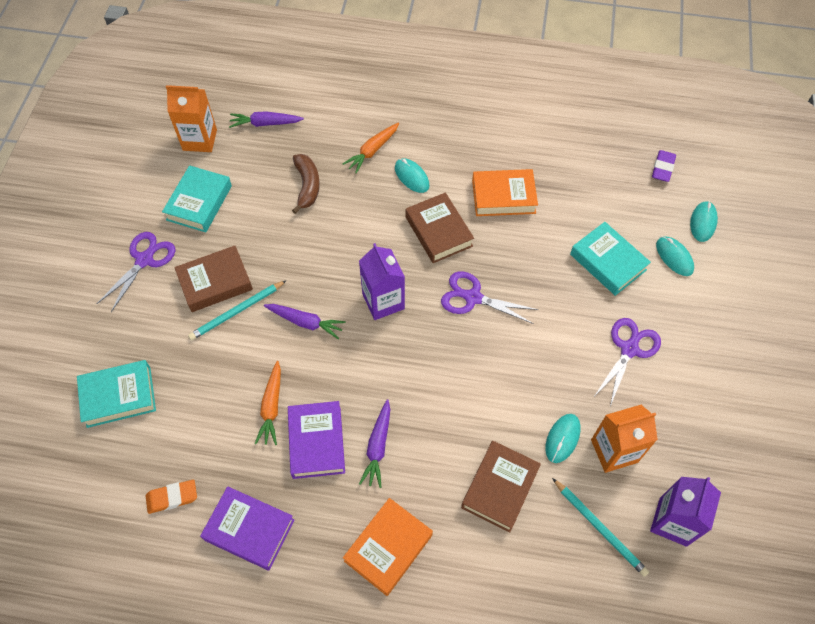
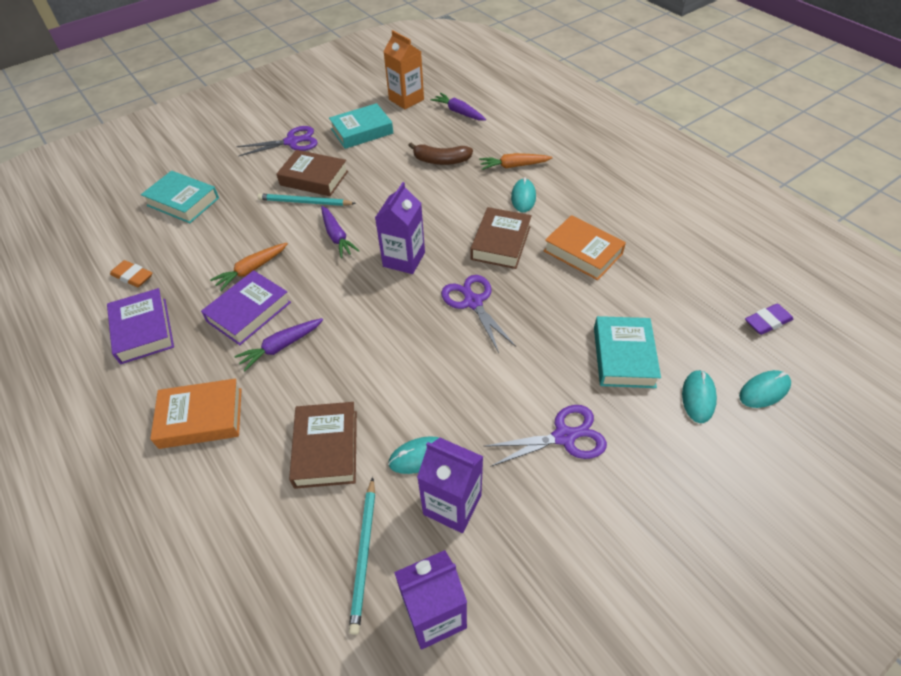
camera: 45 degrees right, 10 degrees down
brown banana [292,154,320,214] -> brown banana turned 60 degrees clockwise [408,142,473,165]
brown book [461,441,541,532] -> brown book turned 75 degrees counterclockwise [289,402,357,489]
orange carton [591,405,658,473] -> purple carton [417,438,483,533]

